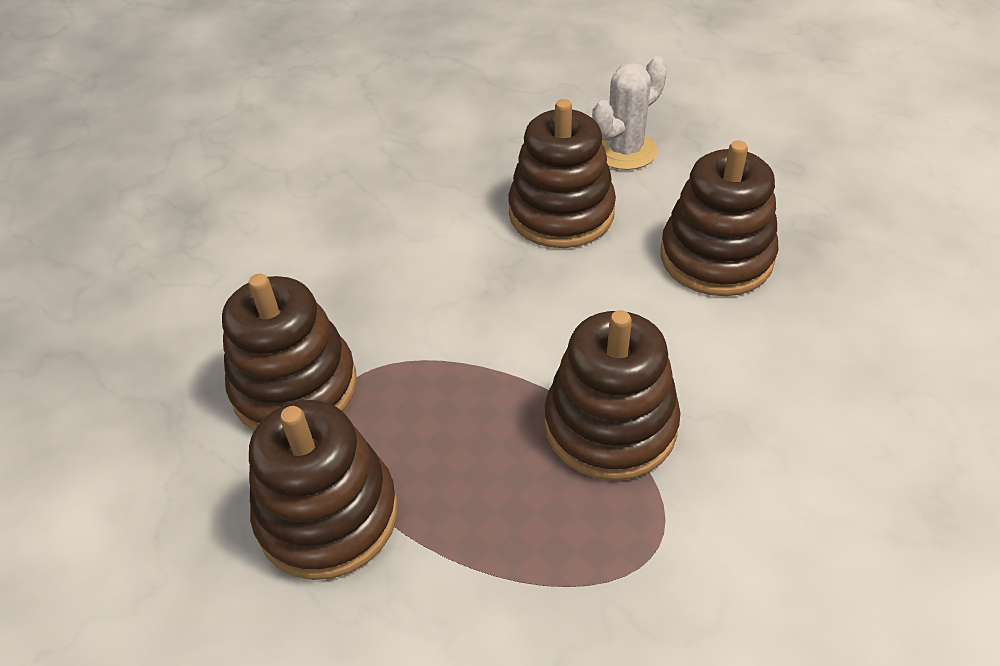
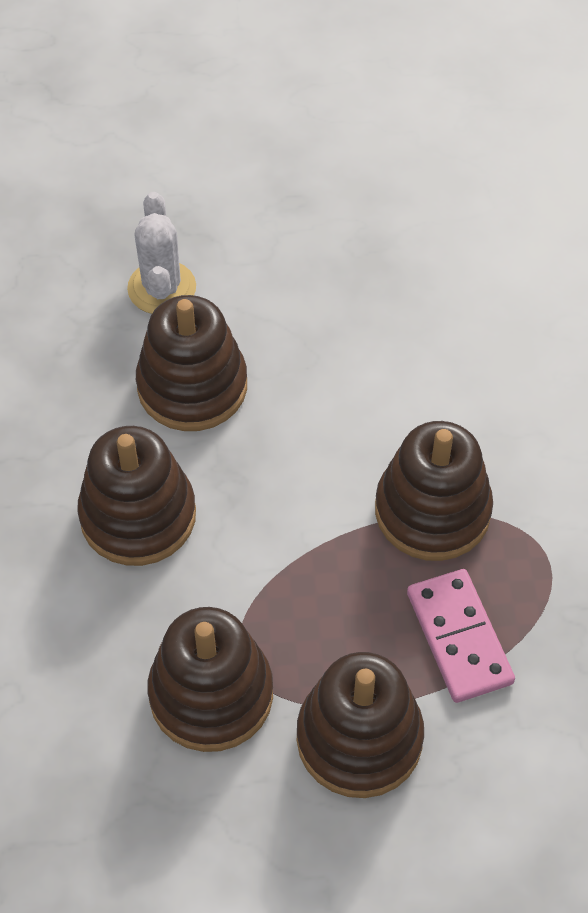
camera: 55 degrees left, 10 degrees up
brown stacking toy [660,140,778,296] -> brown stacking toy moved to [77,426,196,566]
none -> pink domino [407,569,515,703]

